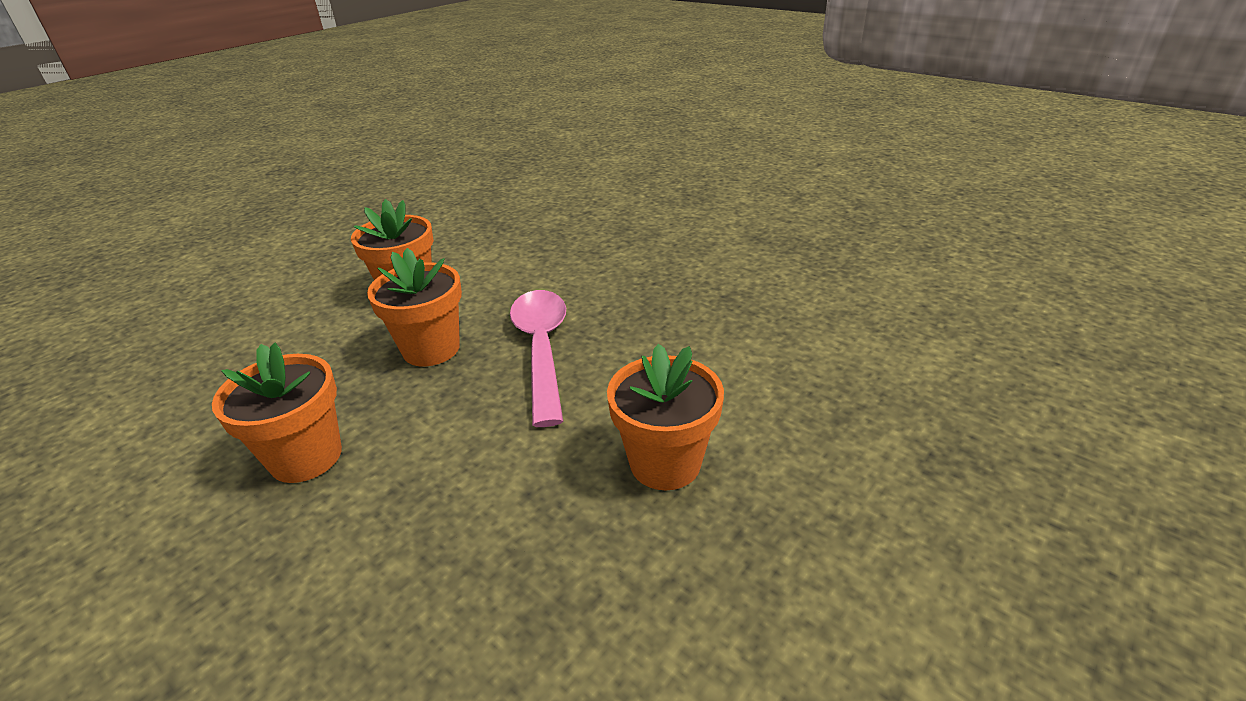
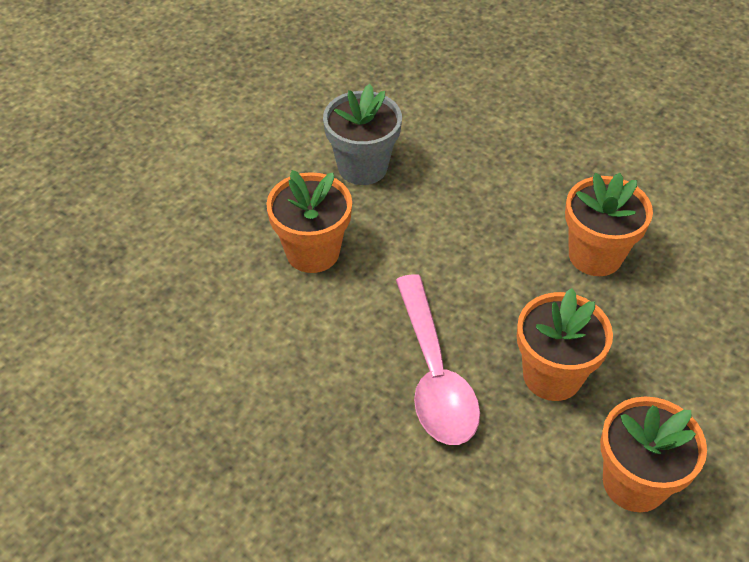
camera: 175 degrees right, 15 degrees up
none -> grey flower pot [323,84,402,185]

